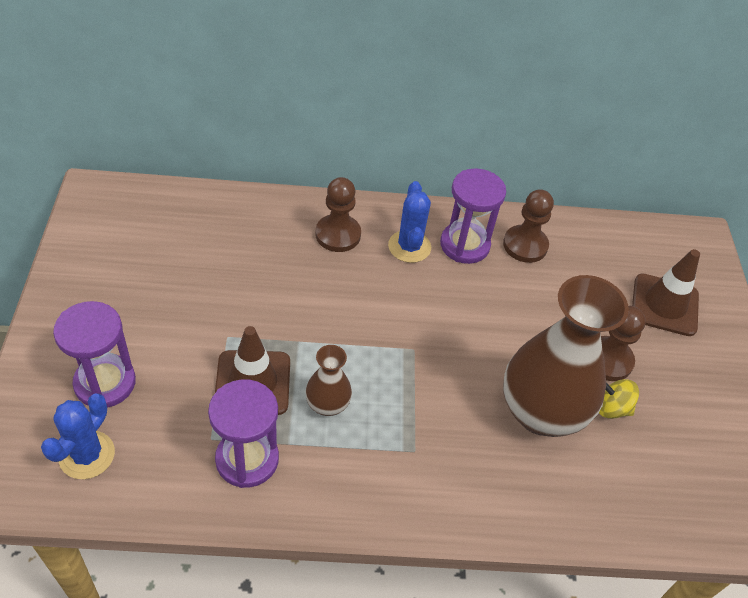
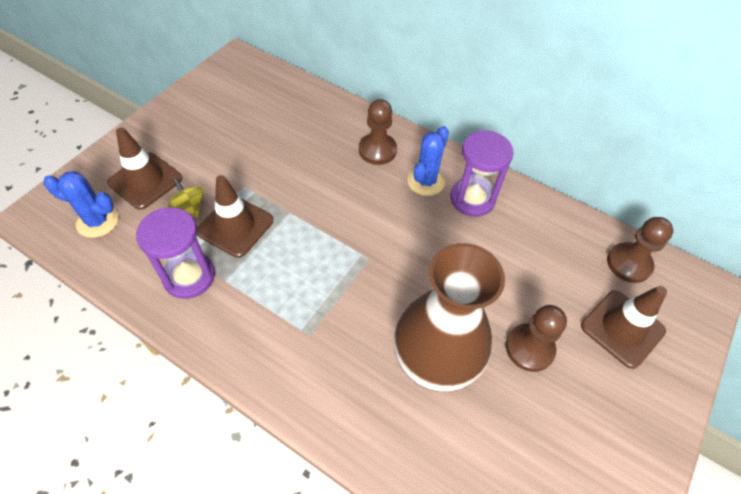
camera: 35 degrees right, 5 degrees up
blue cactus [41,393,115,479] -> blue cactus turned 45 degrees clockwise [44,171,119,238]
purple hourglass [53,301,136,408] -> brown traffic cone [107,127,182,210]
brown vase [305,345,352,416] -> none
brown pawn [503,189,554,263] -> brown pawn moved to [607,217,673,283]
yellow spinning top [599,379,639,419] -> yellow spinning top moved to [168,178,204,218]

